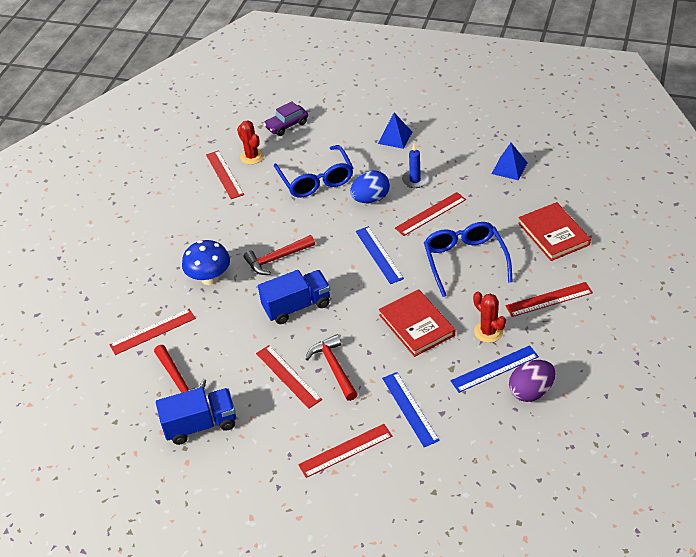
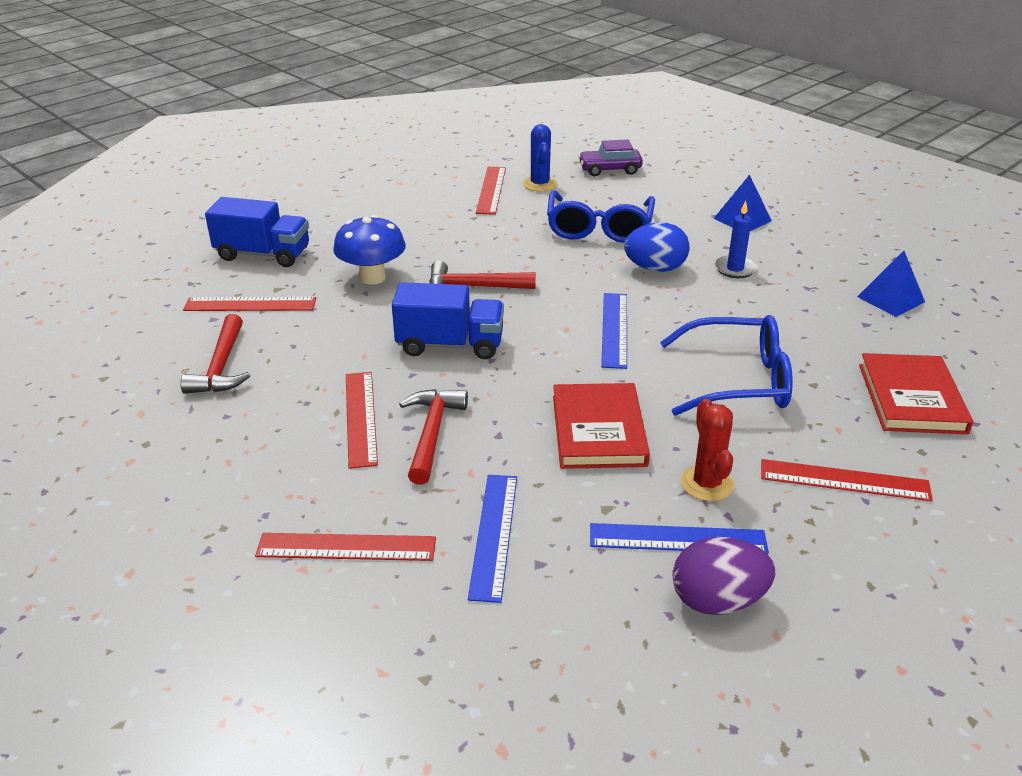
camera: 25 degrees right, 10 degrees down
blue truck [156,387,236,445] -> blue truck moved to [205,197,309,267]
red cactus [237,120,264,165] -> blue cactus [523,124,557,192]
red ruler [395,192,466,236] -> none
blue glasses [424,222,513,297] -> blue glasses turned 75 degrees clockwise [660,315,793,416]

